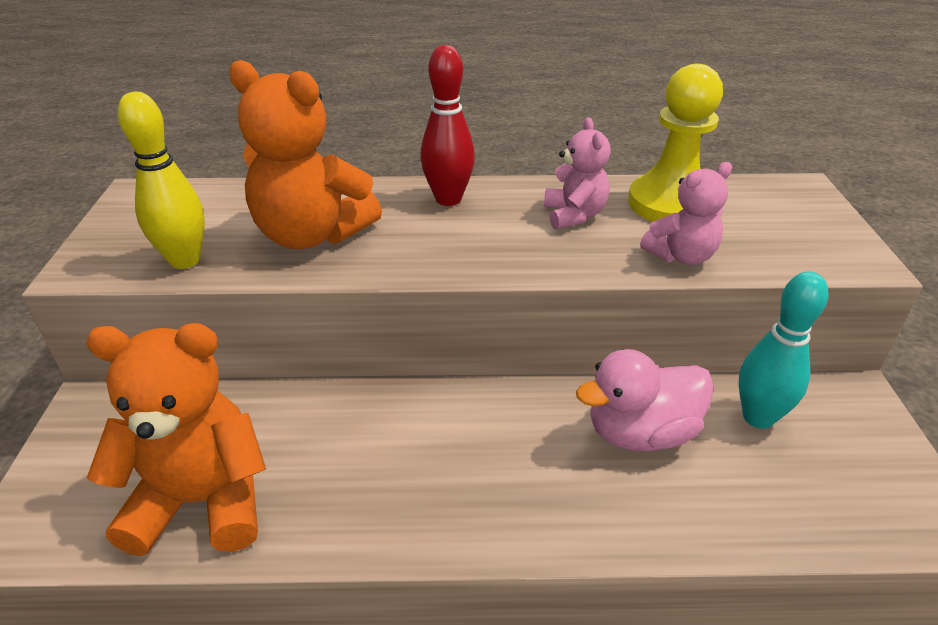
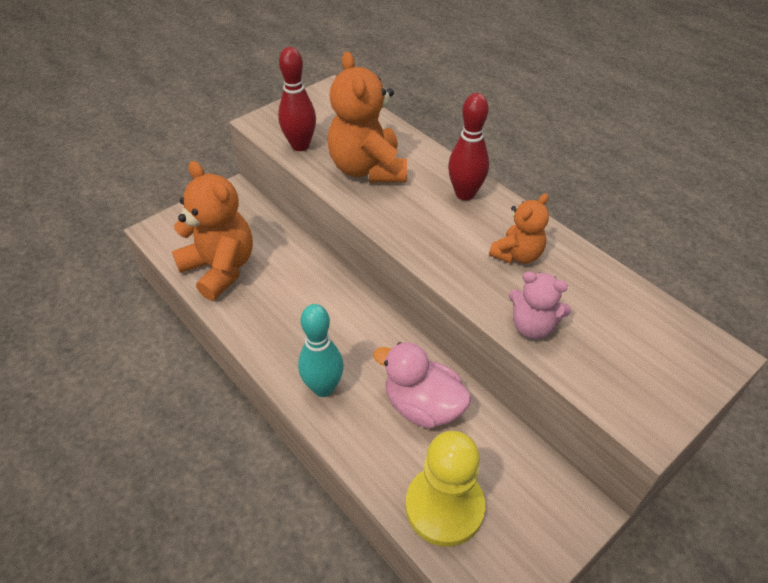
camera: 50 degrees right, 10 degrees up
yellow bowling pin [118,92,205,269] -> red bowling pin [278,47,316,151]
pink teddy bear [544,117,611,229] -> orange teddy bear [489,193,549,263]
yellow pawn [628,64,723,222] -> yellow pawn moved to [406,431,485,547]
turquoise bowling pin [738,271,828,429] -> turquoise bowling pin moved to [298,304,344,397]

